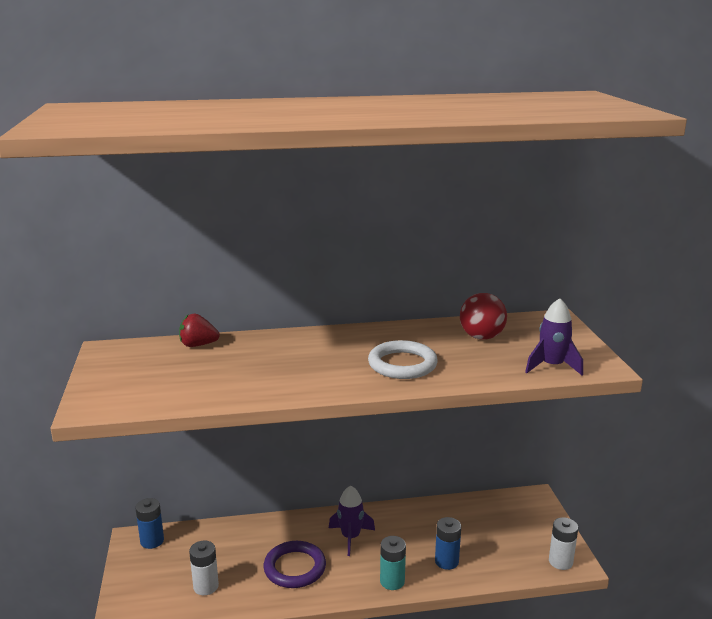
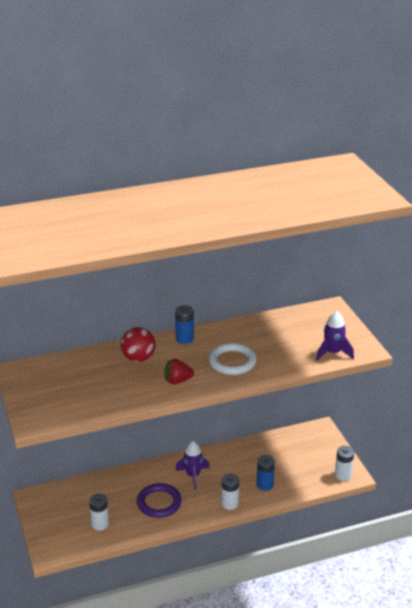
camera: 10 degrees left, 10 degrees up
blue battery [135,498,164,549] -> blue battery moved to [175,305,194,344]
red strawberry [179,314,220,347] -> red strawberry moved to [165,359,194,384]
turquoise battery [380,536,406,590] -> white battery [221,474,239,510]
red ball [460,293,507,340] -> red ball moved to [121,327,155,362]

